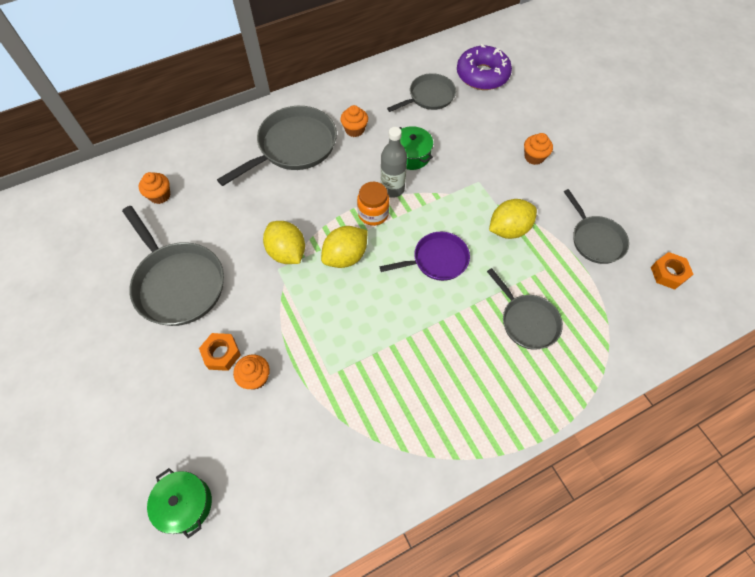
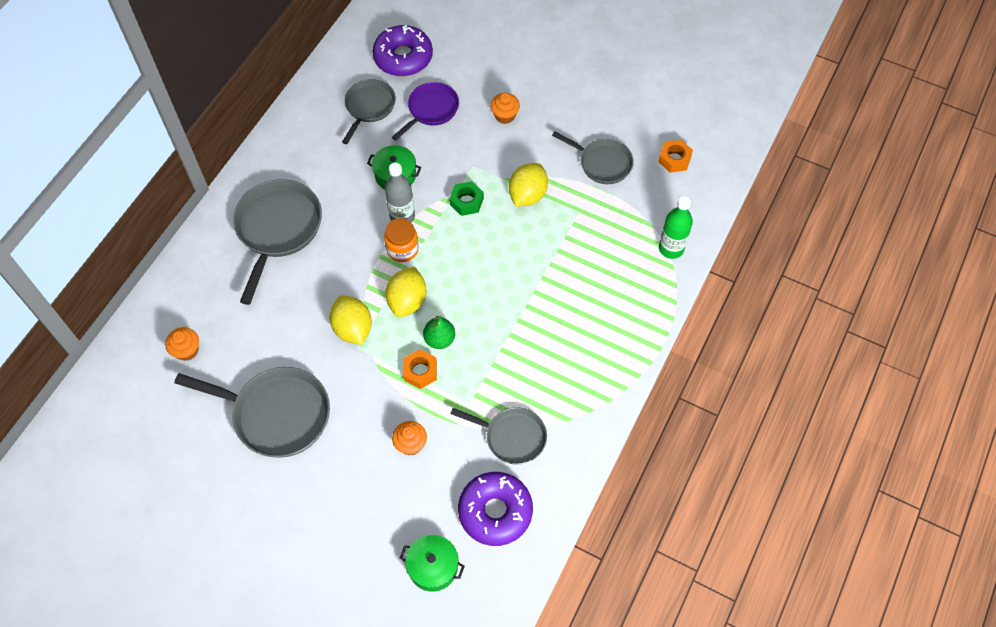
camera: 35 degrees left, 0 degrees up
orange nut [199,333,241,371] -> orange nut moved to [403,349,437,389]
yellow lemon [263,221,305,264] -> yellow lemon turned 45 degrees clockwise [330,296,372,345]
orange cupcake [340,105,368,137] -> none
purple pan [380,232,470,281] -> purple pan moved to [392,82,459,141]
grey pan [487,268,563,350] -> grey pan moved to [450,407,547,465]
none -> green pear [423,316,455,349]
none -> green nut [449,181,484,216]
none -> purple donut [458,472,533,546]
none -> green bottle [659,196,693,259]

